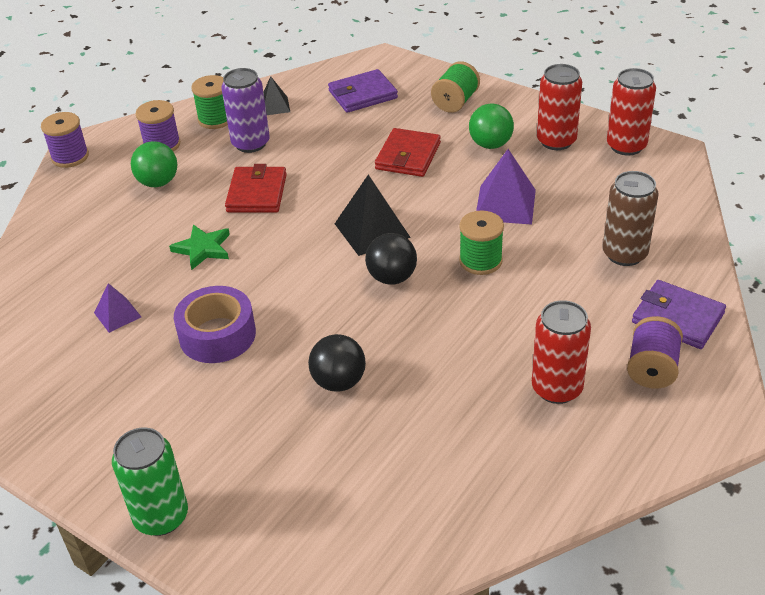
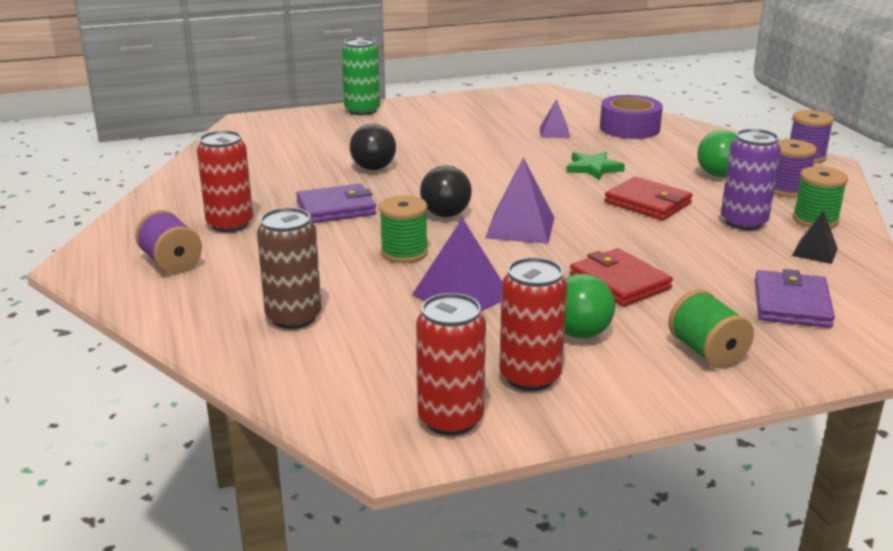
camera: 125 degrees right, 15 degrees down
purple tape [174,286,256,363] -> purple tape moved to [600,95,663,139]
black pyramid [335,175,411,256] -> purple pyramid [485,157,555,244]
purple wallet [632,280,726,349] -> purple wallet moved to [296,183,376,223]

